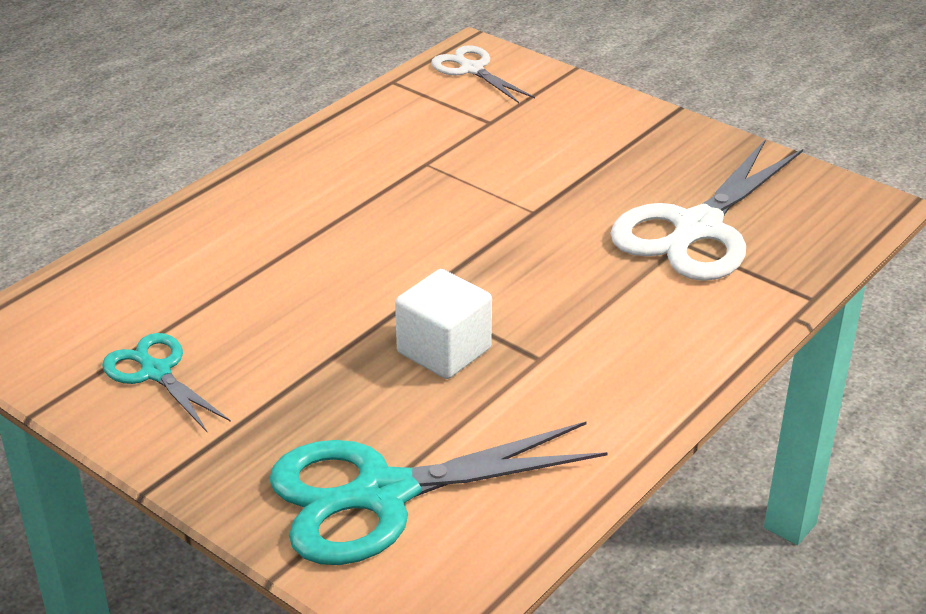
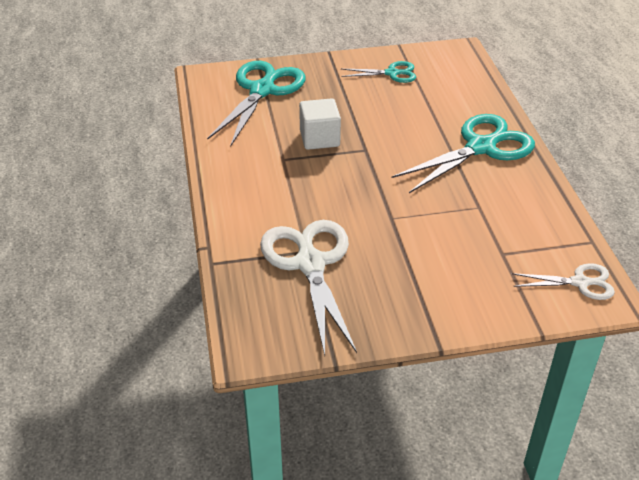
camera: 130 degrees right, 5 degrees up
none -> turquoise scissors [392,114,535,193]

